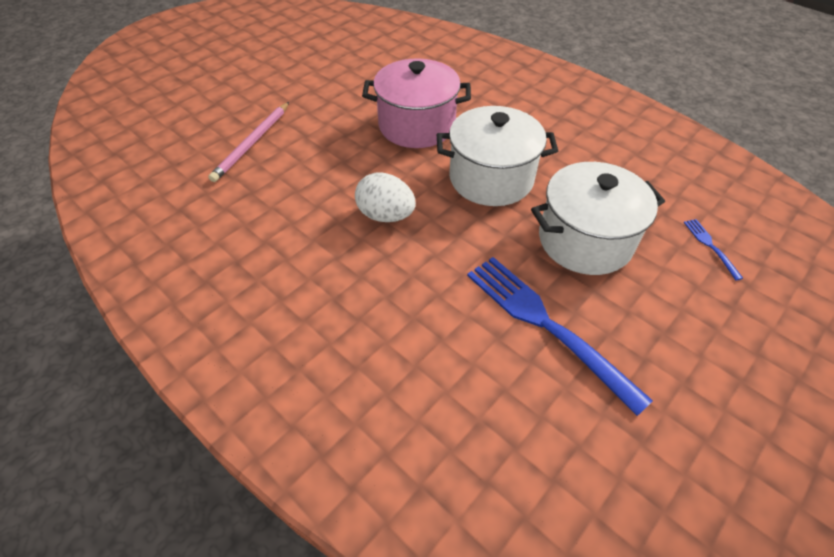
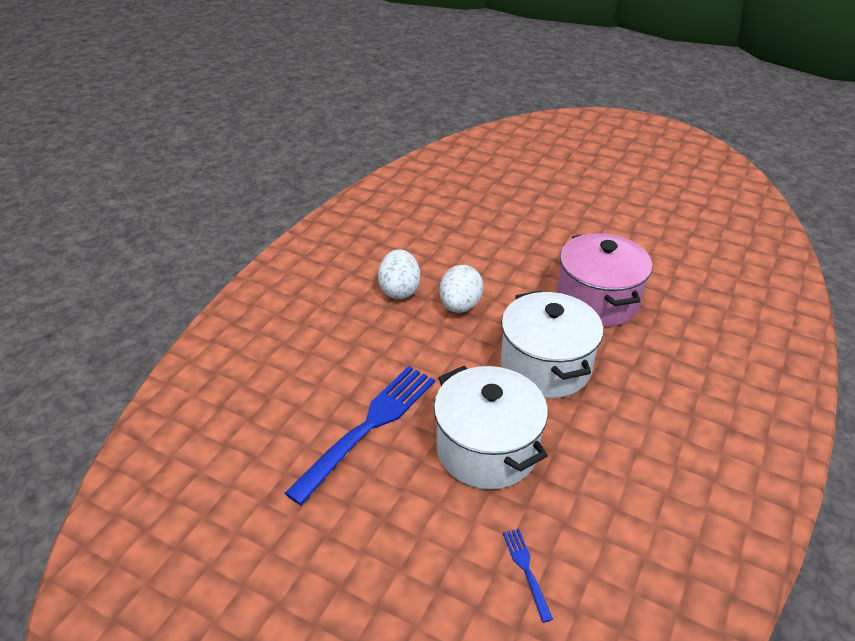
camera: 75 degrees right, 10 degrees down
pink pencil [208,102,289,182] -> none
blue fork [684,219,743,281] -> blue fork turned 75 degrees counterclockwise [503,529,553,623]
none -> white egg [378,249,420,299]

